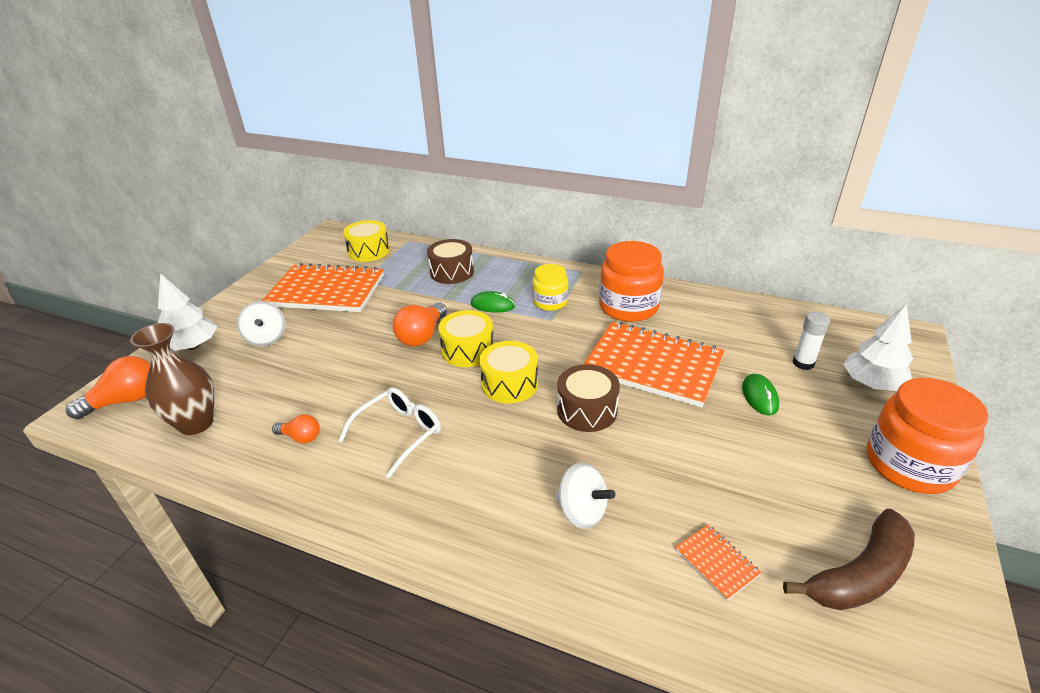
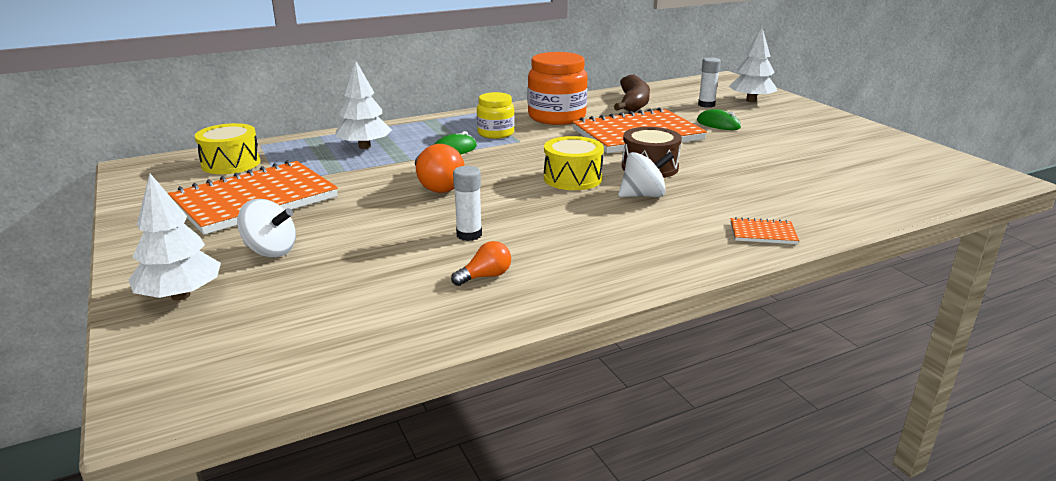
camera: 50 degrees left, 10 degrees down
orange light bulb [66,356,150,419] -> none
brown vase [130,323,214,435] -> none
white glasses [338,387,441,478] -> none
brown drum [427,239,474,284] -> white tree [335,60,392,149]
yellow drum [438,310,494,367] -> none
white spinning top [555,463,615,529] -> white spinning top moved to [618,152,674,197]
orange notebook [675,525,761,601] -> orange notebook moved to [731,217,799,244]
brown banana [783,509,915,610] -> brown banana moved to [614,74,650,112]
orange jar [867,378,988,494] -> none
none -> white glue stick [453,166,482,241]

